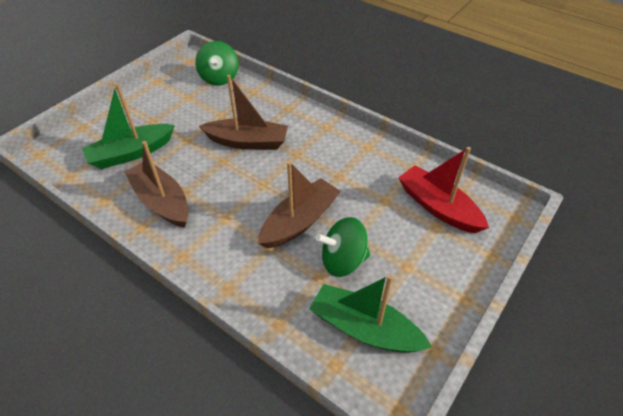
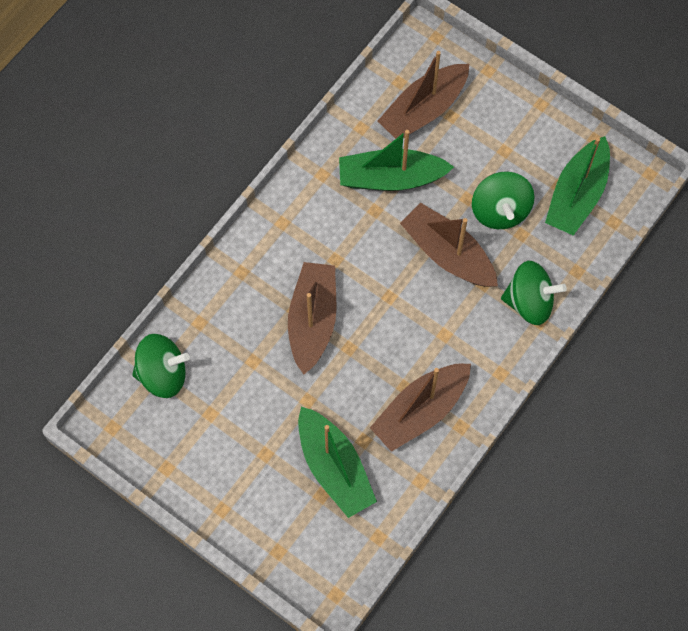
camera: 90 degrees left, 20 degrees up
red boat [398,147,489,233] -> brown boat [378,51,469,139]
none -> green boat [339,130,454,191]
none -> green spinning top [501,261,567,325]

